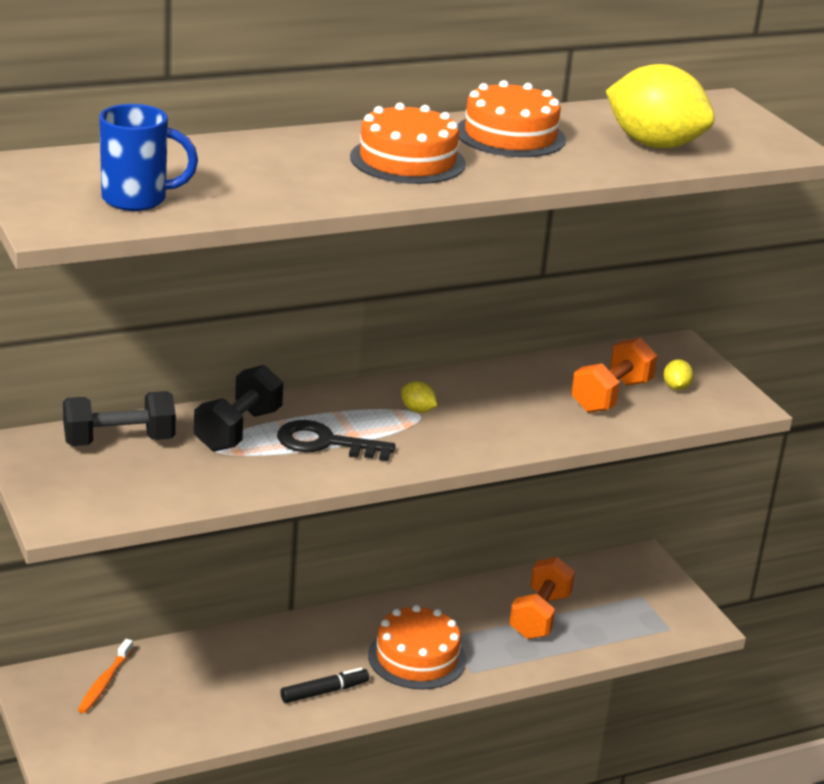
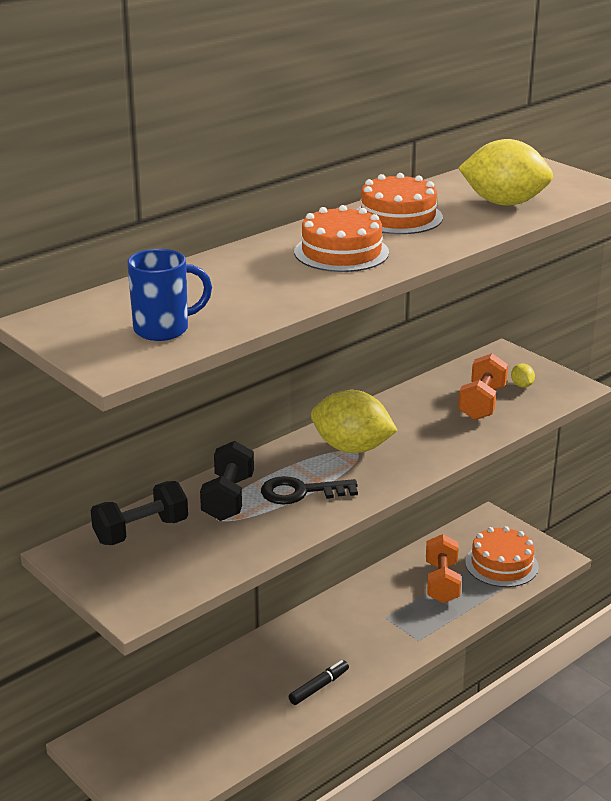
camera: 15 degrees left, 0 degrees up
orange toothbrush [78,639,133,713] -> none
orange cake [368,605,466,689] -> orange cake moved to [465,526,539,587]
yellow lemon [401,381,437,413] -> yellow lemon [311,390,398,453], size x2.50

